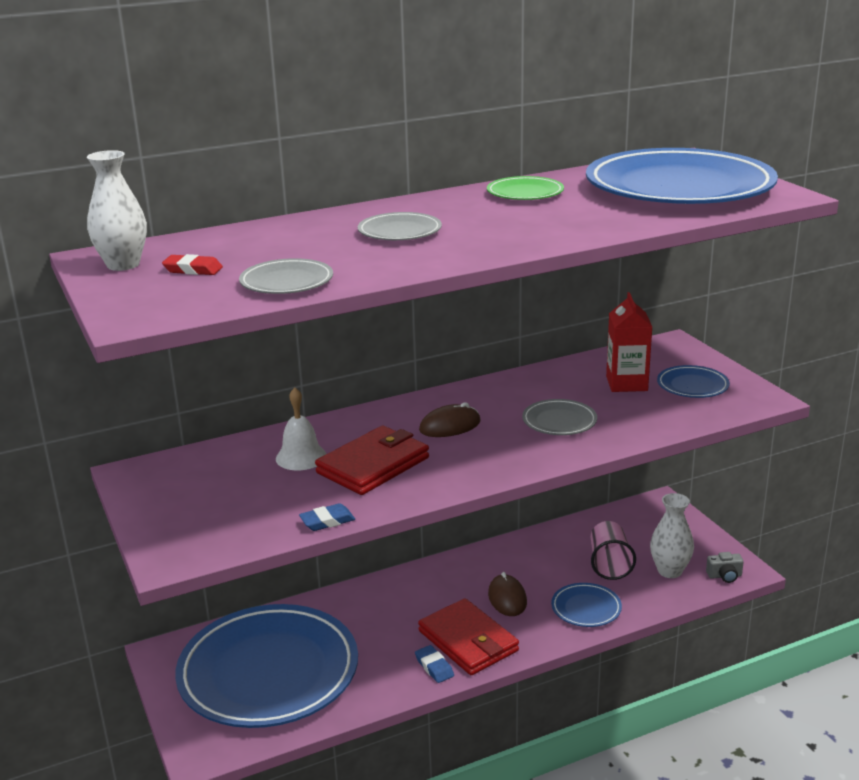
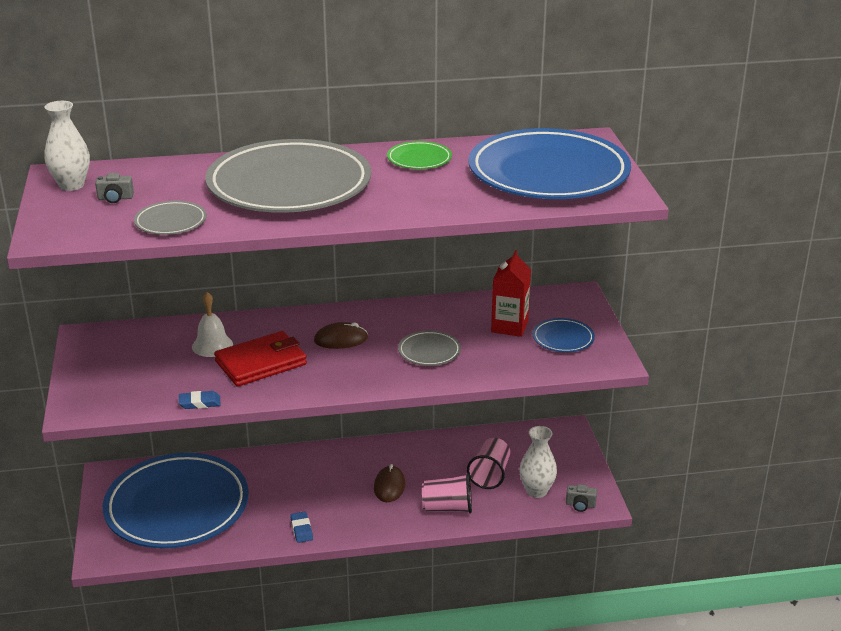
camera: 15 degrees right, 5 degrees up
red eraser [162,254,223,275] -> grey camera [95,173,134,203]
grey plate [358,212,442,240] -> grey plate [206,139,371,213], size x2.42
red wallet [418,598,519,675] -> none
blue plate [551,583,622,627] -> pink cup [422,474,472,514]

